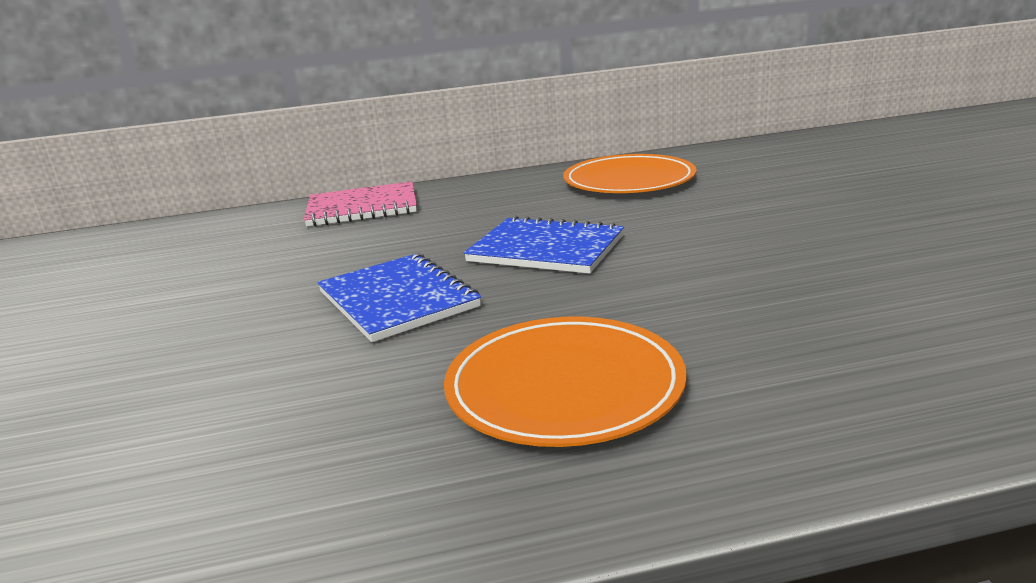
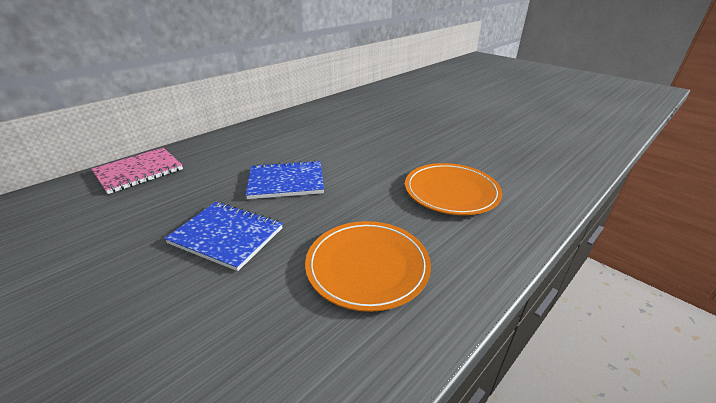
camera: 35 degrees left, 10 degrees up
orange plate [563,154,697,193] -> orange plate moved to [405,163,502,215]

